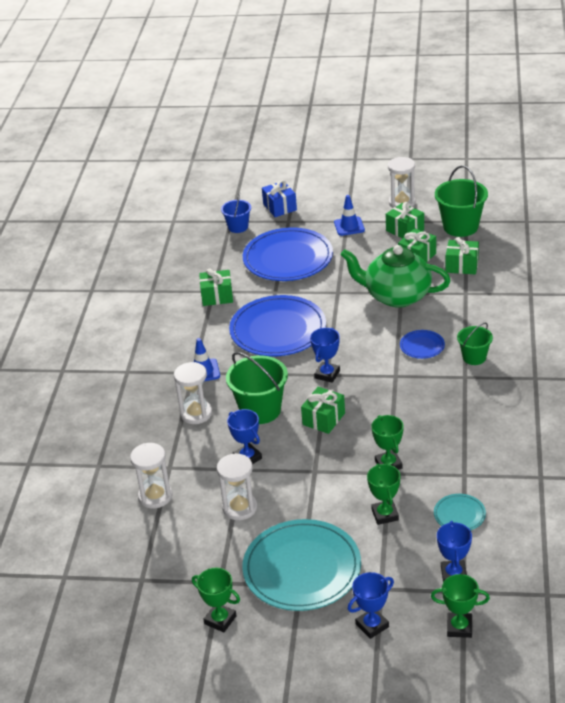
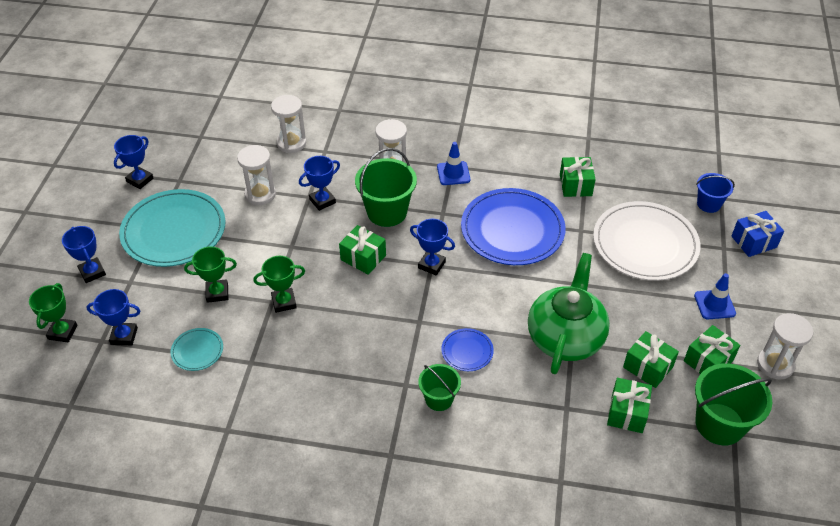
camera: 90 degrees right, 10 degrees up
green trophy [192,568,240,632] -> blue trophy [114,135,153,189]
blue plate [243,227,333,281] -> white plate [593,201,701,281]

